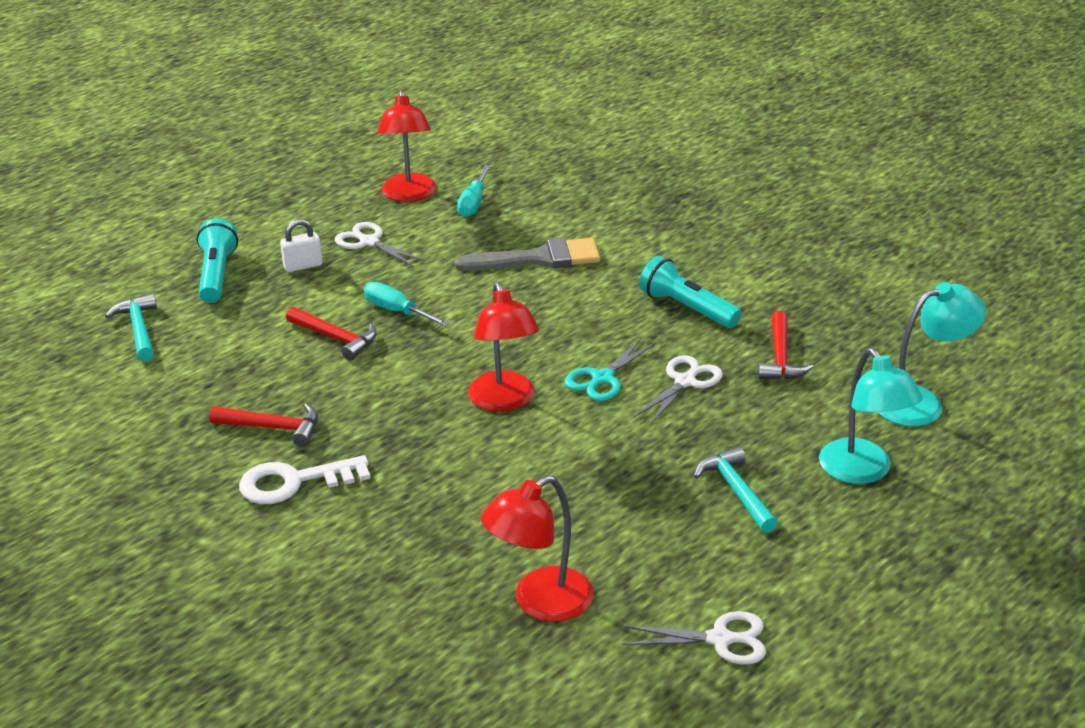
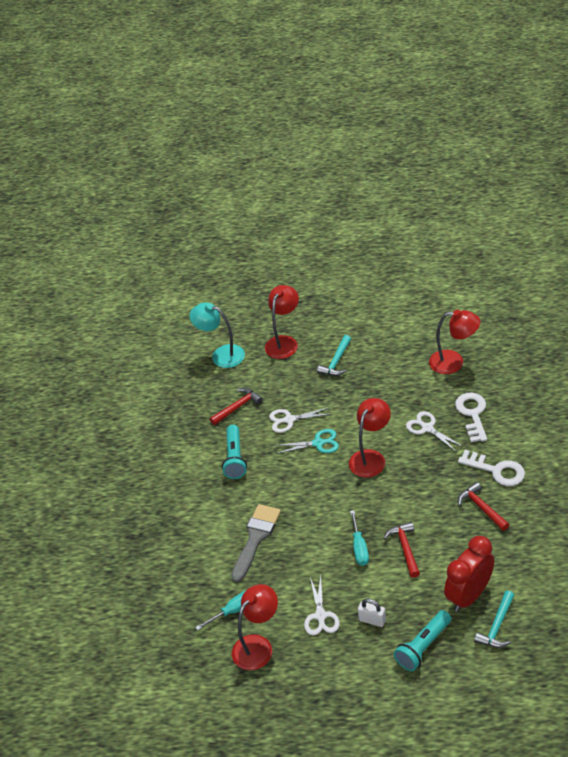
camera: 130 degrees left, 10 degrees up
grey brush [455,238,600,271] -> grey brush turned 75 degrees clockwise [231,504,281,582]
white scissors [622,611,766,665] -> white scissors moved to [406,411,464,451]
turquoise lamp [819,348,923,484] -> red lamp [265,285,299,359]
none -> red clock [444,536,494,612]
none -> white key [455,393,487,442]

